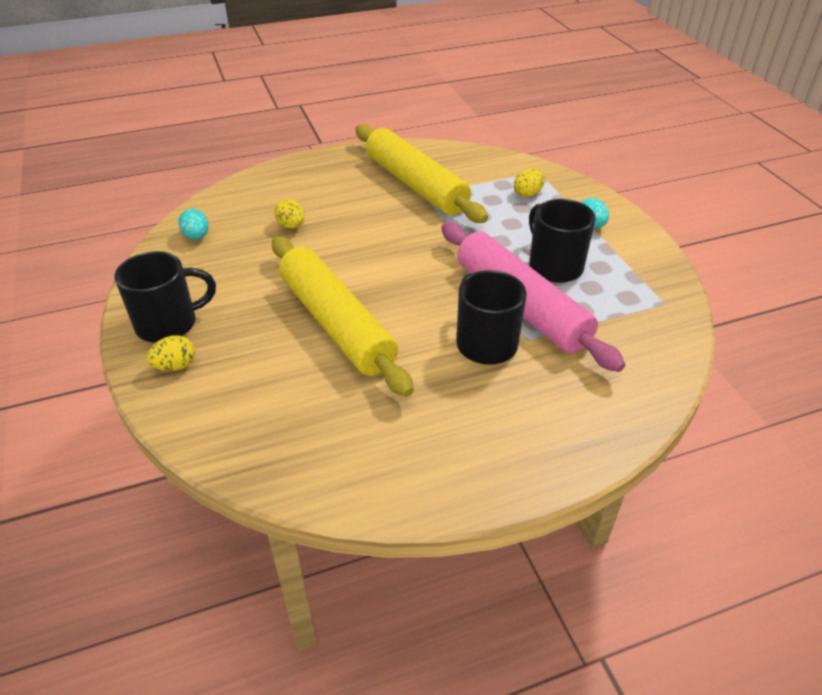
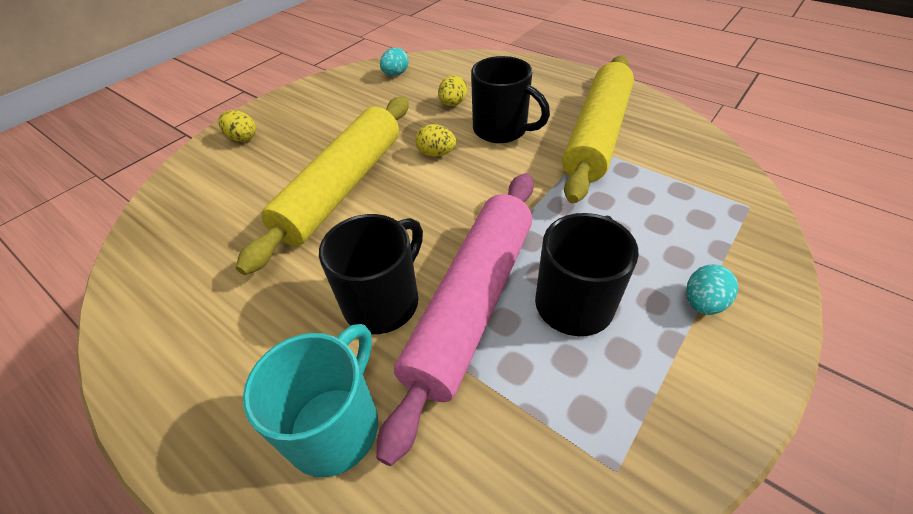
camera: 60 degrees right, 5 degrees up
black mug [115,251,216,343] -> black mug moved to [471,56,550,143]
yellow egg [514,169,545,197] -> yellow egg moved to [415,124,456,157]
none -> turquoise mug [243,324,378,477]

